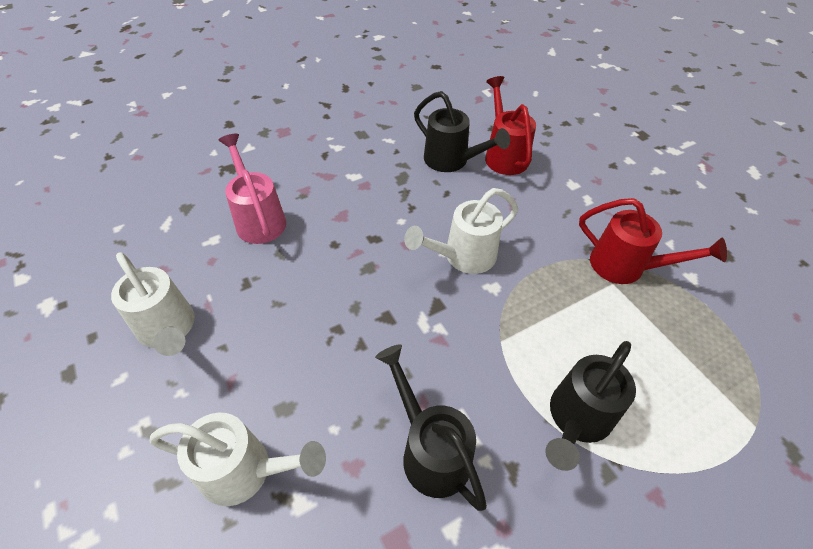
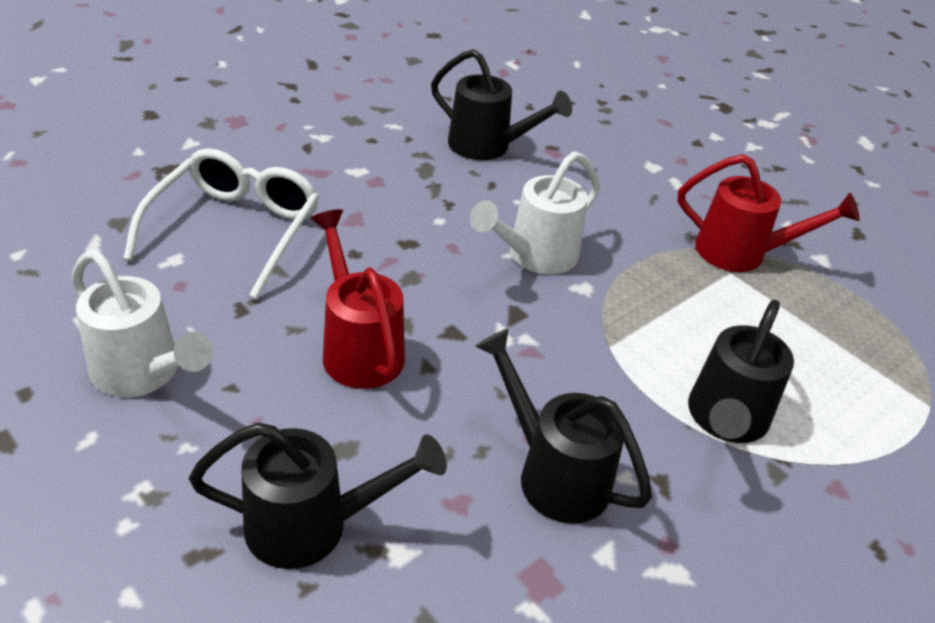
camera: 15 degrees left, 10 degrees down
white watering can [150,413,326,506] -> black watering can [189,422,447,569]
pink watering can [219,134,286,244] -> white glasses [123,148,319,299]
red watering can [485,76,536,175] -> red watering can moved to [310,209,405,389]

